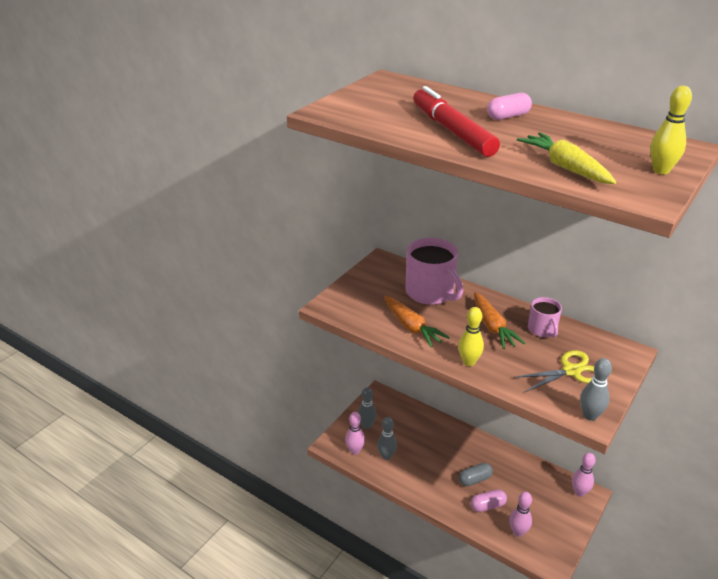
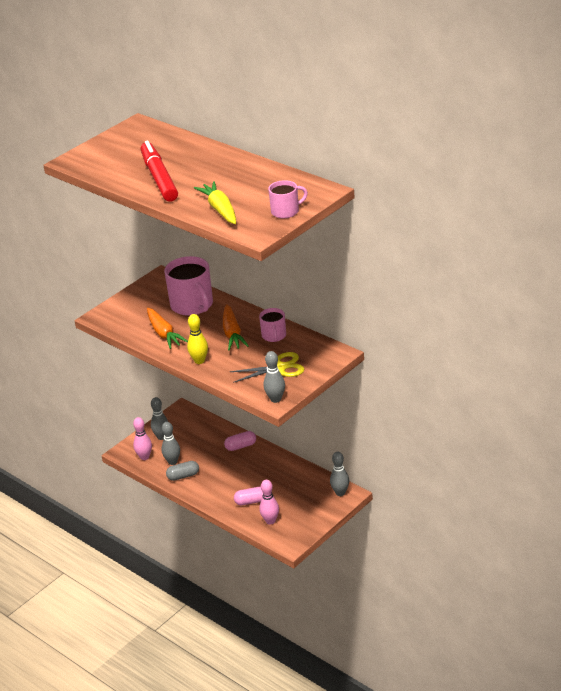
camera: 10 degrees right, 0 degrees up
grey capsule [459,463,493,486] -> grey capsule moved to [166,461,199,481]
pink capsule [487,93,532,120] -> pink capsule moved to [224,431,256,451]
pink bowling pin [572,453,596,497] -> grey bowling pin [330,452,349,496]
yellow bowling pin [650,86,692,174] -> pink mug [268,180,308,218]

